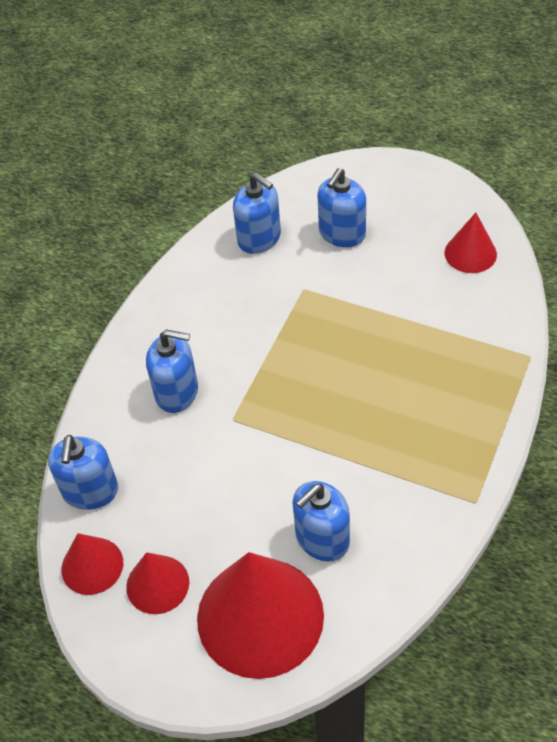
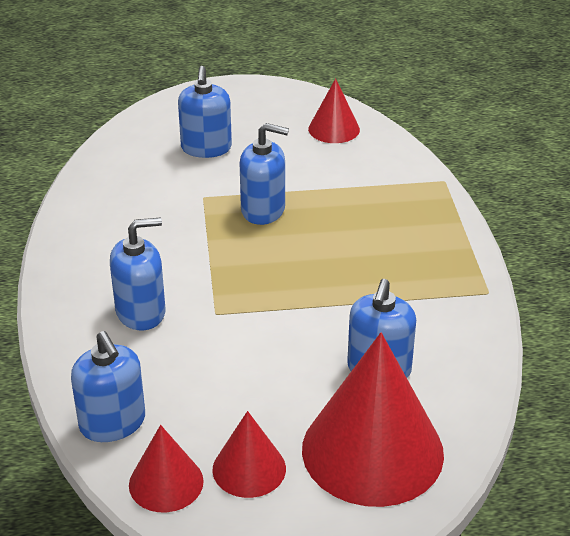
camera: 35 degrees left, 15 degrees down
blue soap dispenser [233,173,281,254] -> blue soap dispenser moved to [240,123,289,225]

